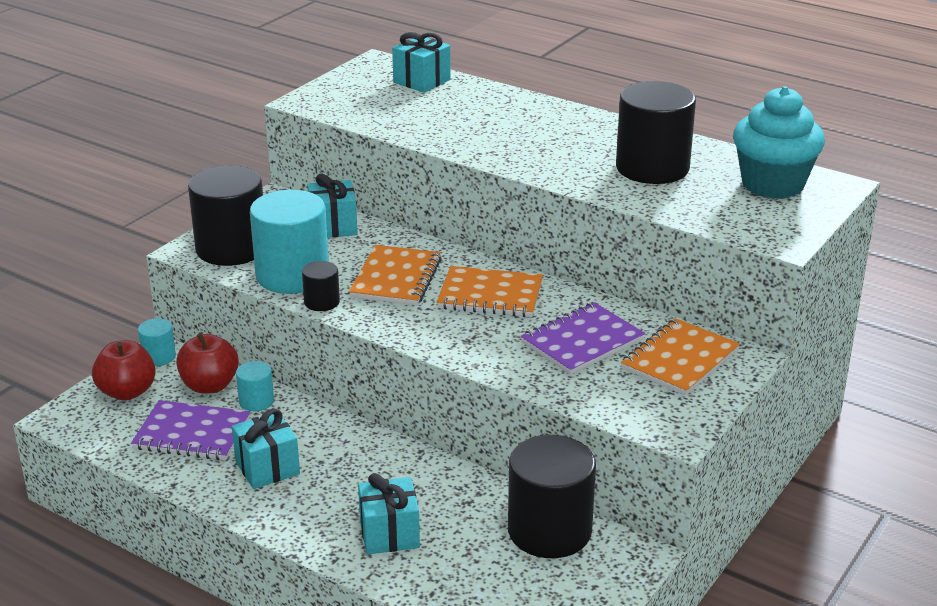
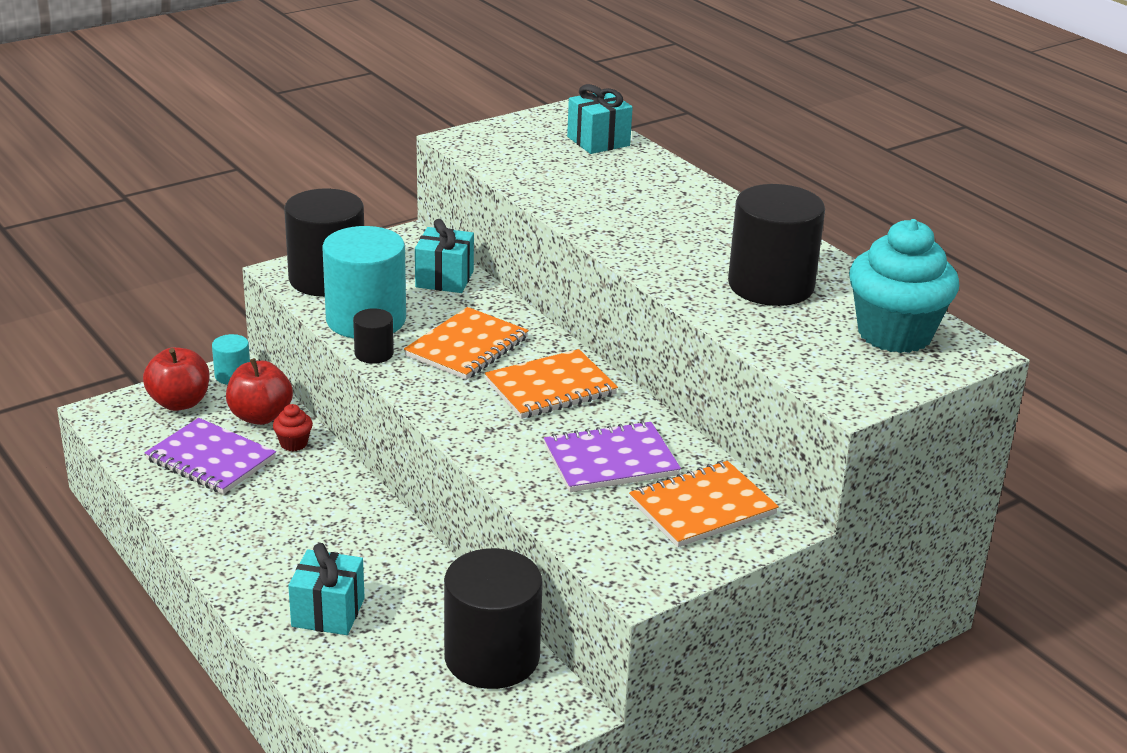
camera: 20 degrees right, 0 degrees up
turquoise gift [232,409,300,489] -> none
turquoise cylinder [236,361,274,411] -> red cupcake [273,404,313,451]
orange notebook [437,266,543,317] -> orange notebook turned 60 degrees counterclockwise [485,349,618,419]

